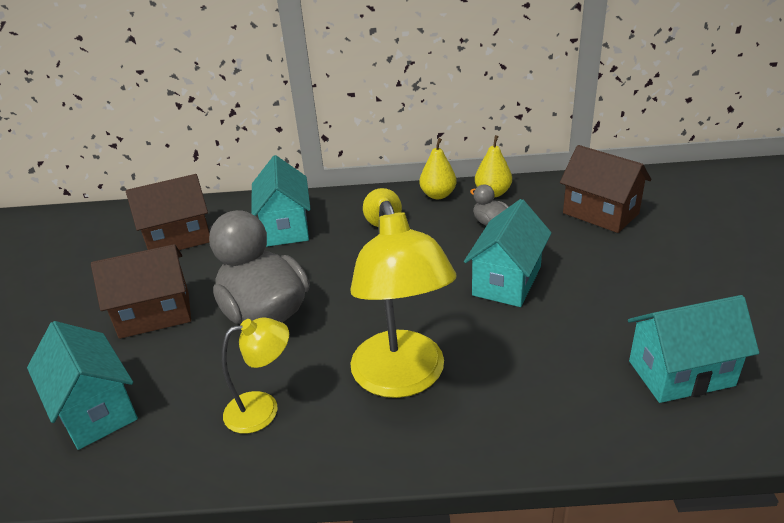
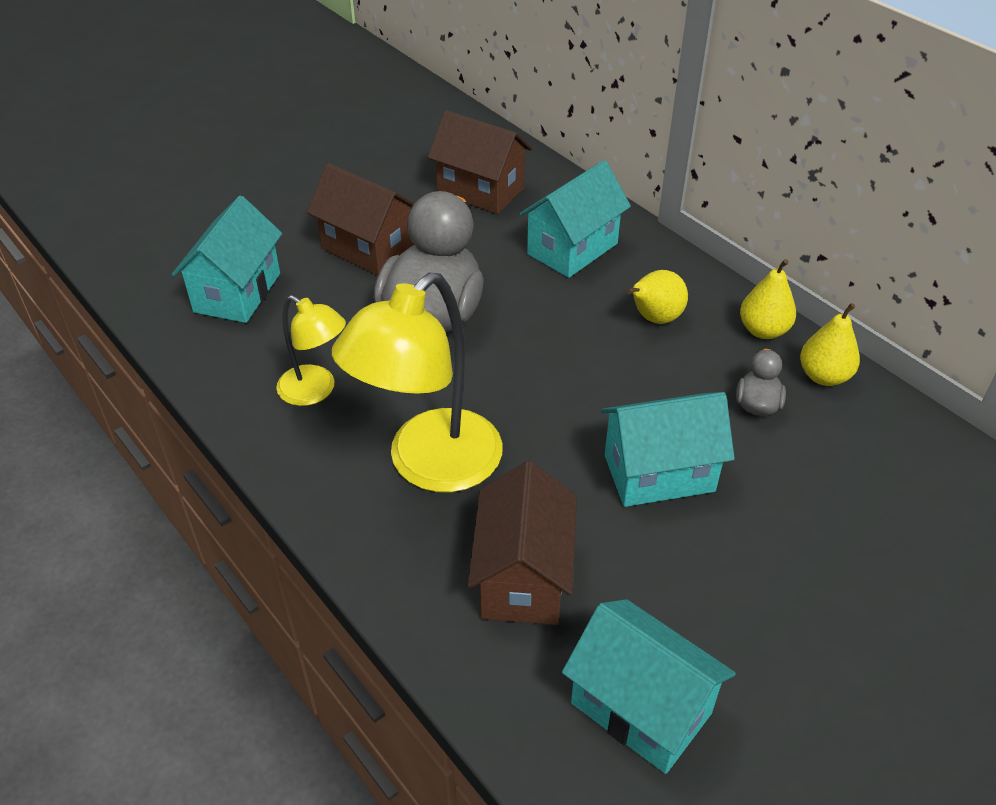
camera: 50 degrees right, 10 degrees up
brown house [560,145,651,233] -> brown house moved to [468,461,577,625]

